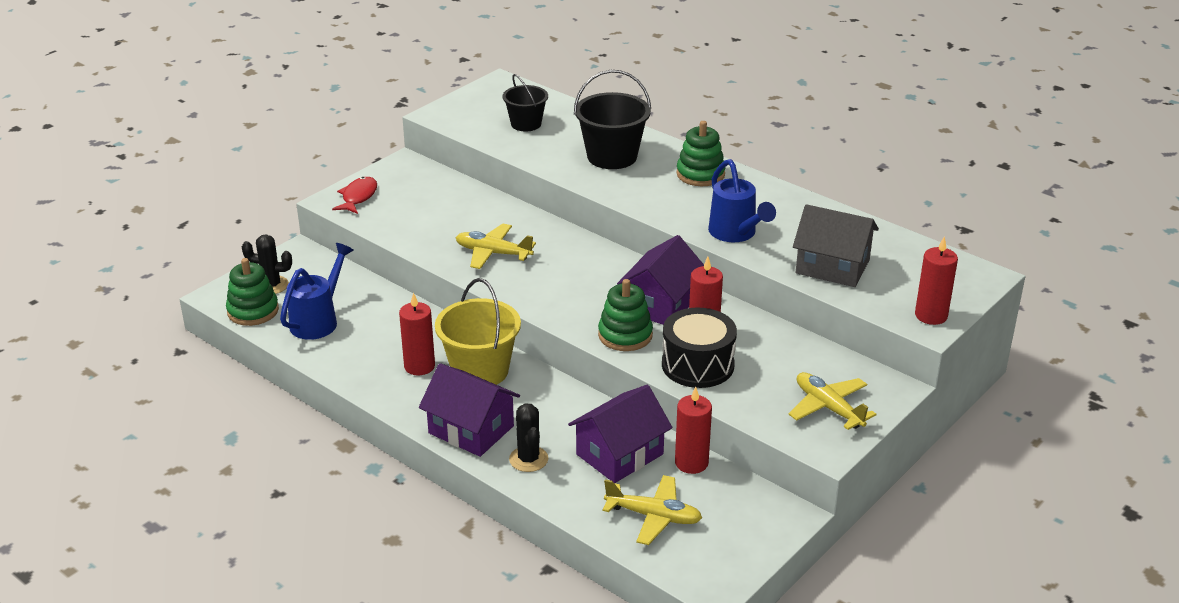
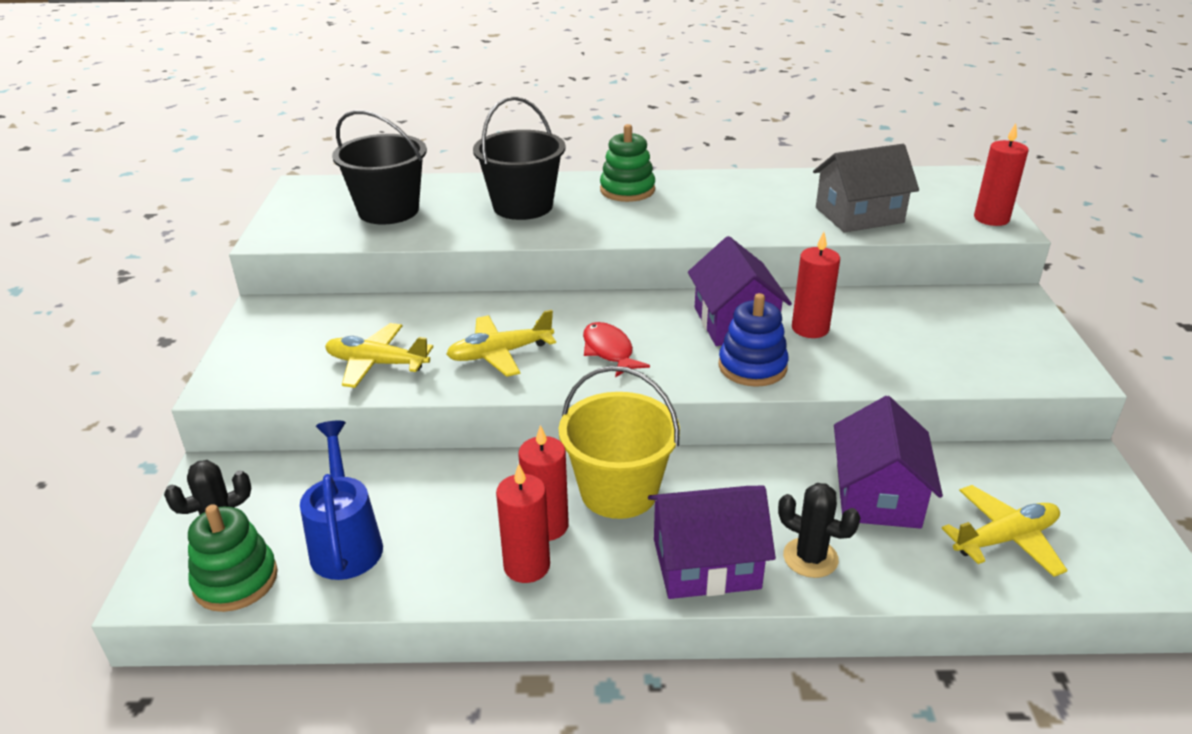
camera: 40 degrees left, 0 degrees up
red fish [332,177,377,214] -> red fish moved to [583,322,650,378]
black bucket [503,74,548,131] -> black bucket [332,110,427,225], size x1.59
green stacking toy [598,279,653,351] -> blue stacking toy [718,293,789,387]
black drum [662,308,737,388] -> none
red candle [675,387,712,474] -> red candle moved to [496,464,550,583]
blue watering can [708,159,776,242] -> none
yellow plane [789,372,877,430] -> yellow plane moved to [325,323,433,388]

